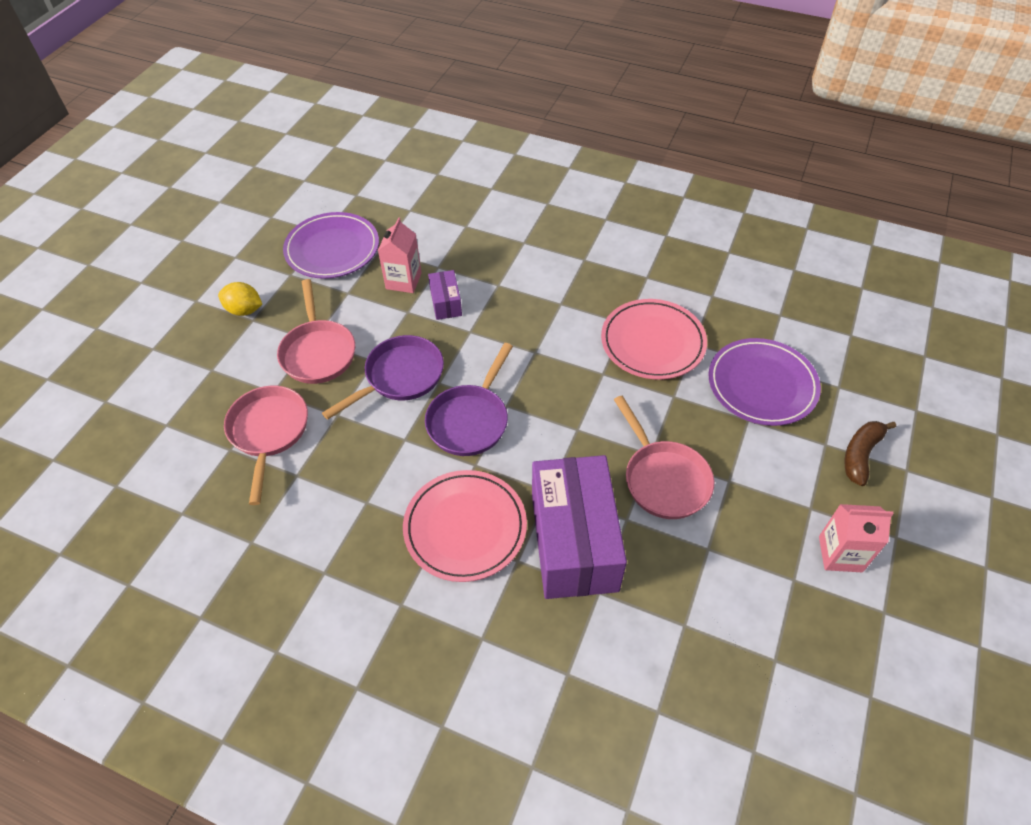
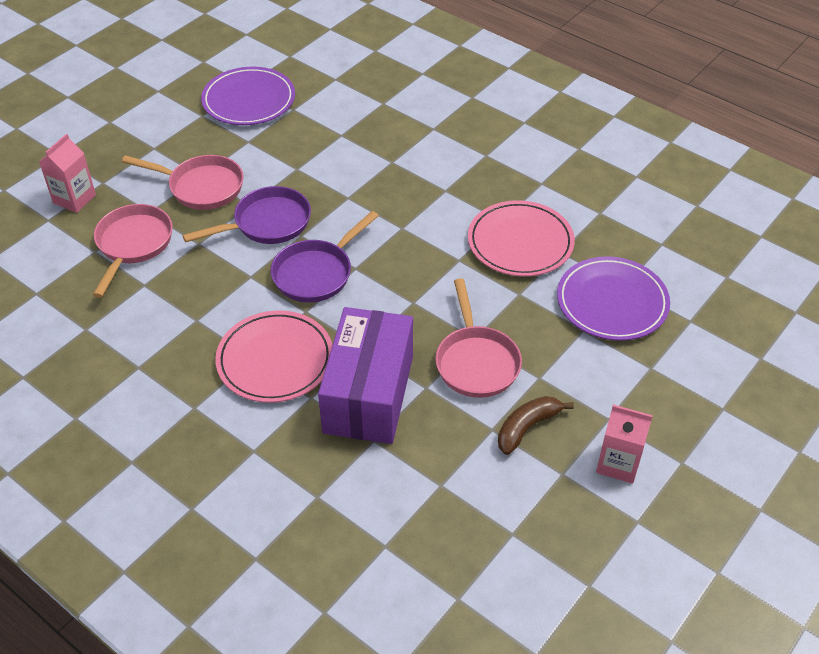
camera: 15 degrees right, 5 degrees down
yellow lemon [218,282,262,316] -> none
pink pan [277,279,355,384] -> pink pan turned 75 degrees counterclockwise [122,155,244,210]
pink carton [378,218,422,293] -> pink carton moved to [39,134,96,213]
purple box [428,270,462,320] -> none
brown banana [844,421,896,486] -> brown banana moved to [498,396,574,455]

